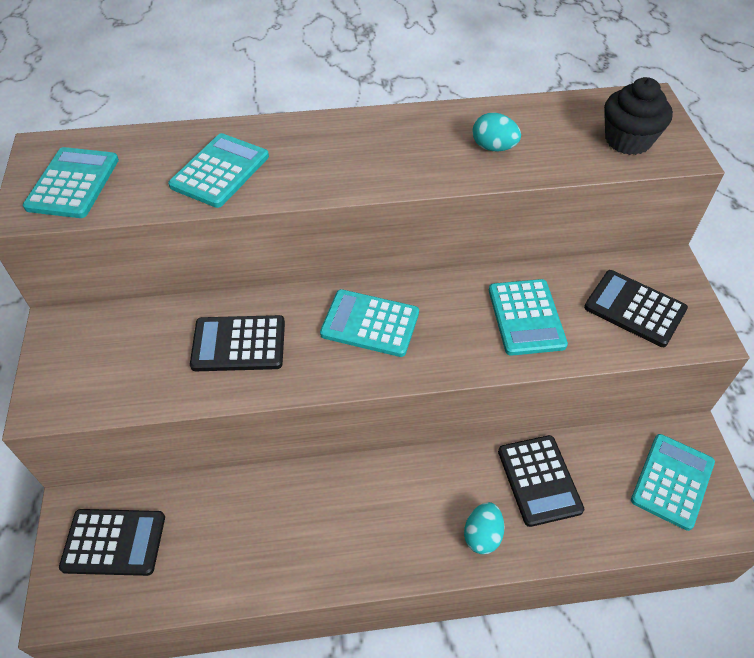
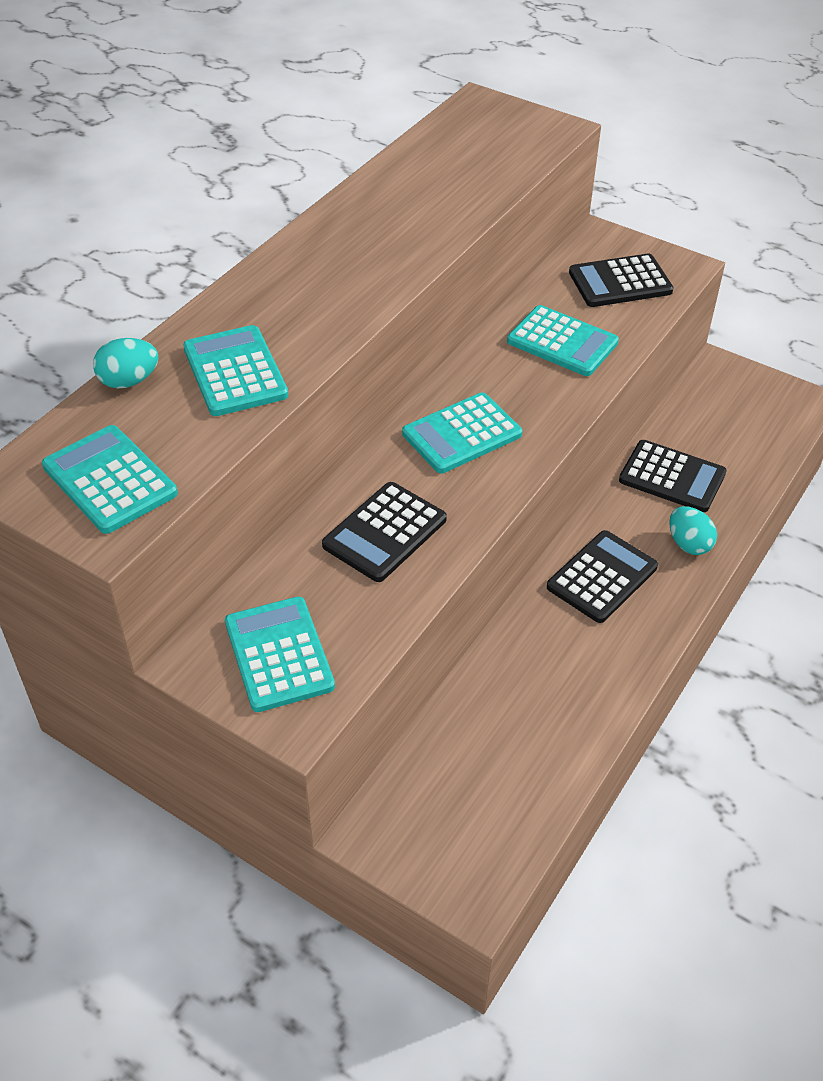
camera: 50 degrees left, 5 degrees down
black calculator [59,509,165,576] -> black calculator moved to [547,530,658,623]
turquoise egg [473,113,521,152] -> turquoise egg moved to [93,338,159,388]
black cupcake [604,77,673,155] -> none
turquoise calculator [631,434,715,531] -> turquoise calculator moved to [225,597,335,712]

